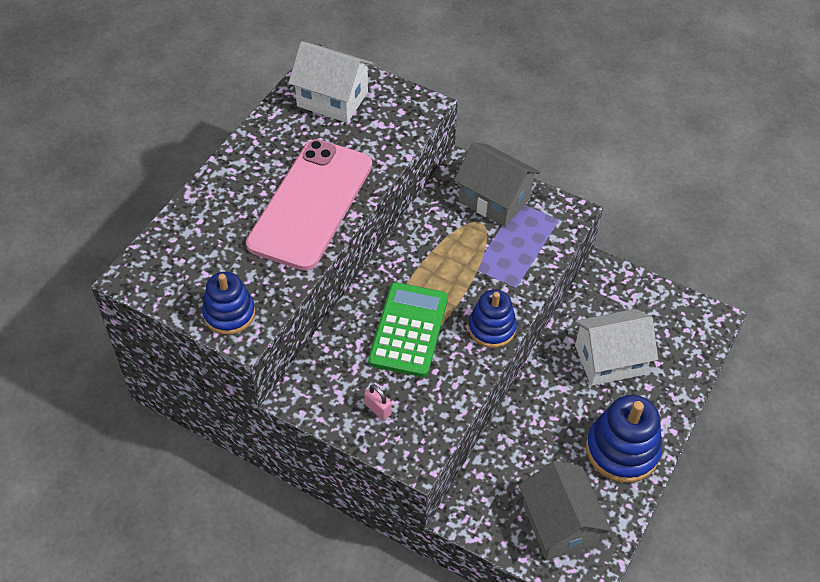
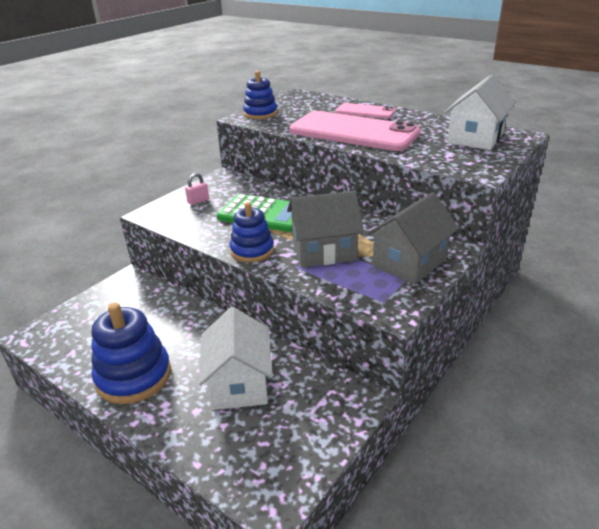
camera: 100 degrees right, 20 degrees down
grey house [519,461,611,560] -> grey house moved to [287,191,364,267]
none -> pink phone [335,103,396,119]

